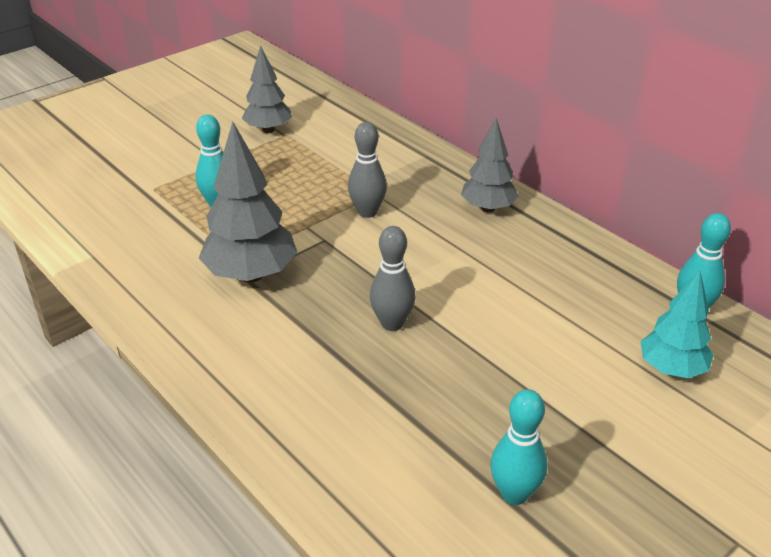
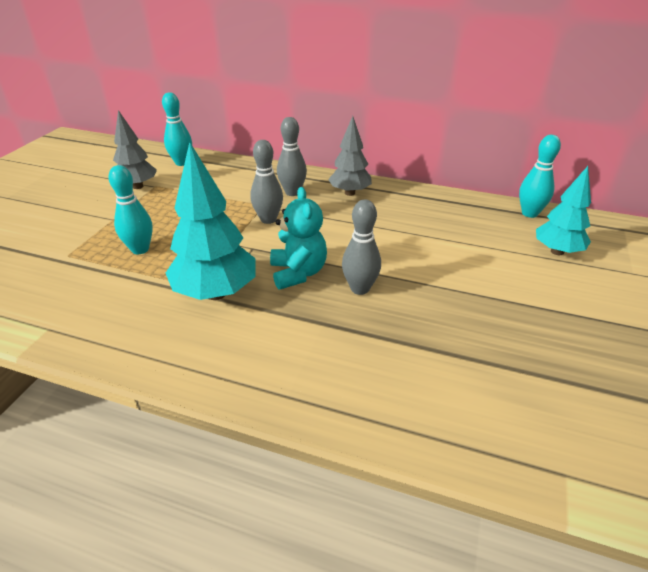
camera: 30 degrees left, 0 degrees up
grey tree [199,122,297,283] -> turquoise tree [166,142,255,300]
turquoise bowling pin [490,389,548,505] -> turquoise bowling pin moved to [162,92,192,166]
none -> turquoise teddy bear [270,187,327,290]
none -> grey bowling pin [277,117,307,196]

